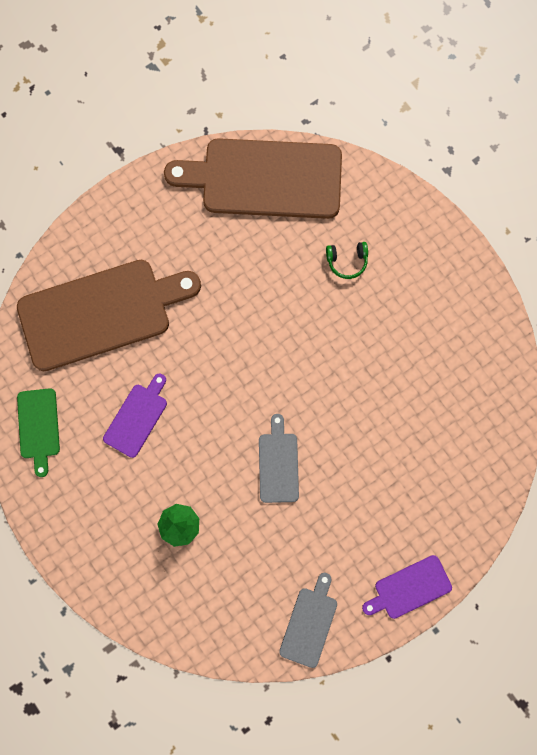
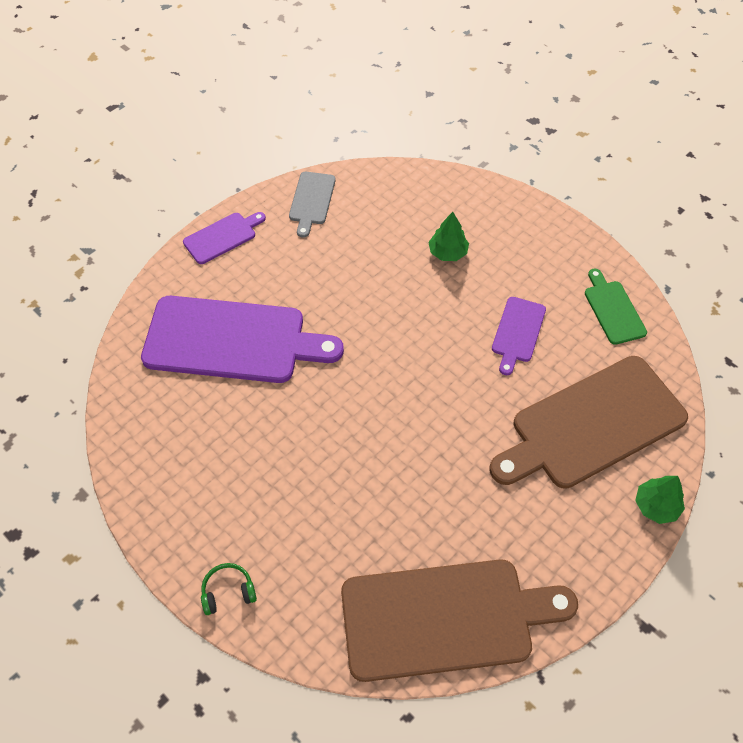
camera: 170 degrees right, 20 degrees down
grey cutting board [259,414,299,503] -> none
green headphones [326,242,368,279] -> green headphones moved to [201,563,257,615]
none -> purple cutting board [141,296,344,383]
none -> green tree [635,476,685,524]

